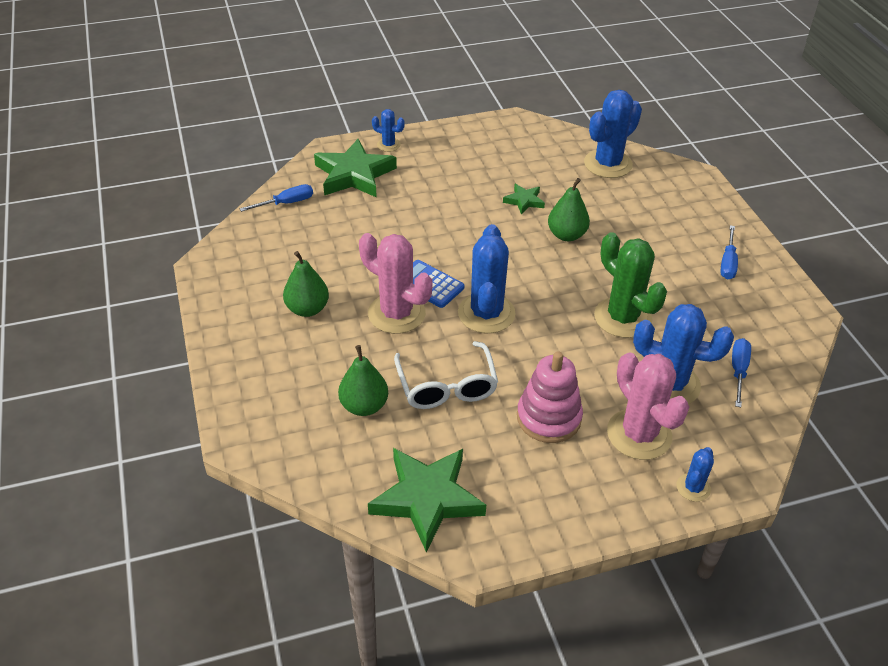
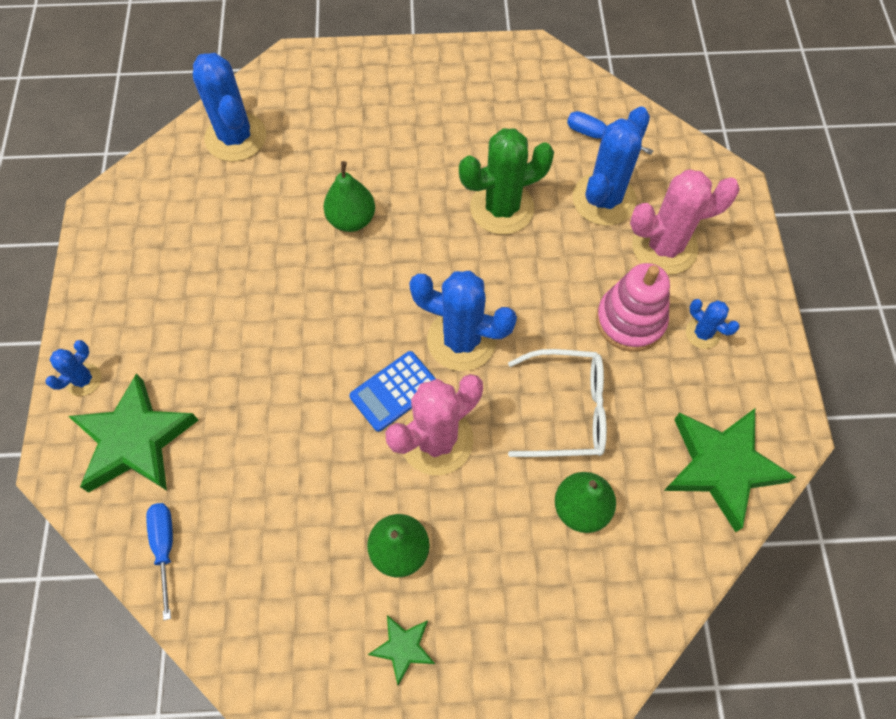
camera: 75 degrees left, 20 degrees up
green star [503,184,545,215] -> green star moved to [368,615,435,685]
blue cactus [676,447,714,502] -> blue cactus moved to [686,299,740,349]
blue screwdriver [720,225,738,280] -> none

